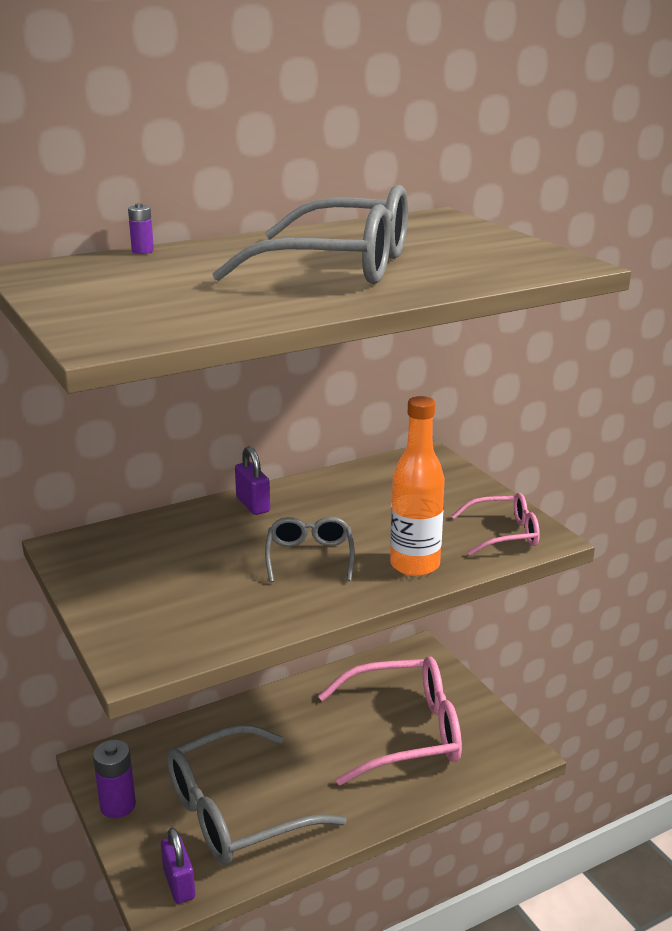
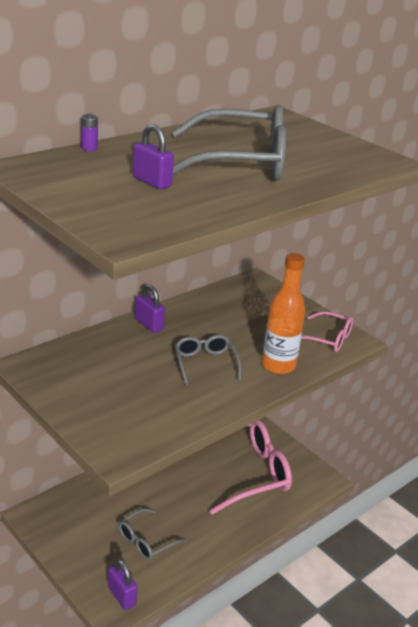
camera: 15 degrees left, 5 degrees up
purple battery [93,740,136,818] -> none
grey glasses [167,725,347,865] -> grey glasses [119,508,186,560], size x0.51
pink glasses [452,493,540,556] -> pink glasses turned 45 degrees clockwise [301,311,353,352]
none -> purple padlock [133,124,174,189]

